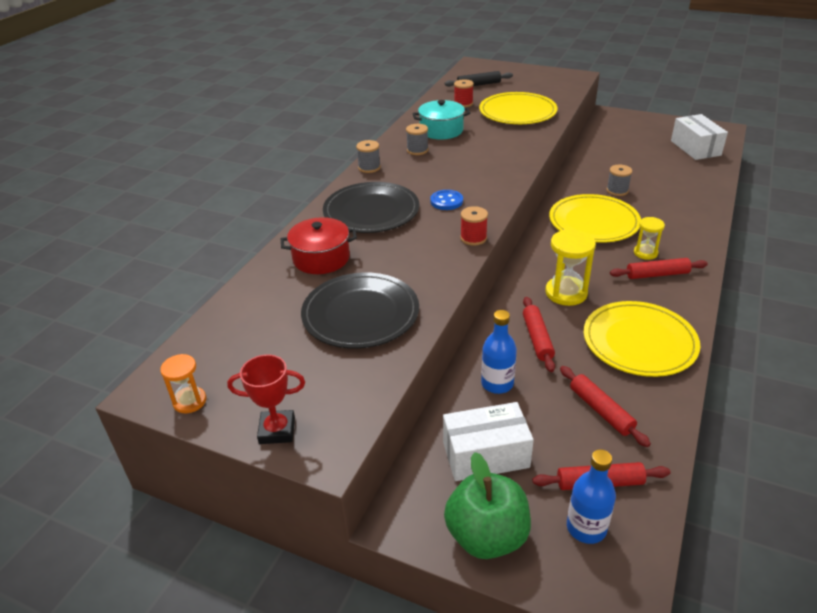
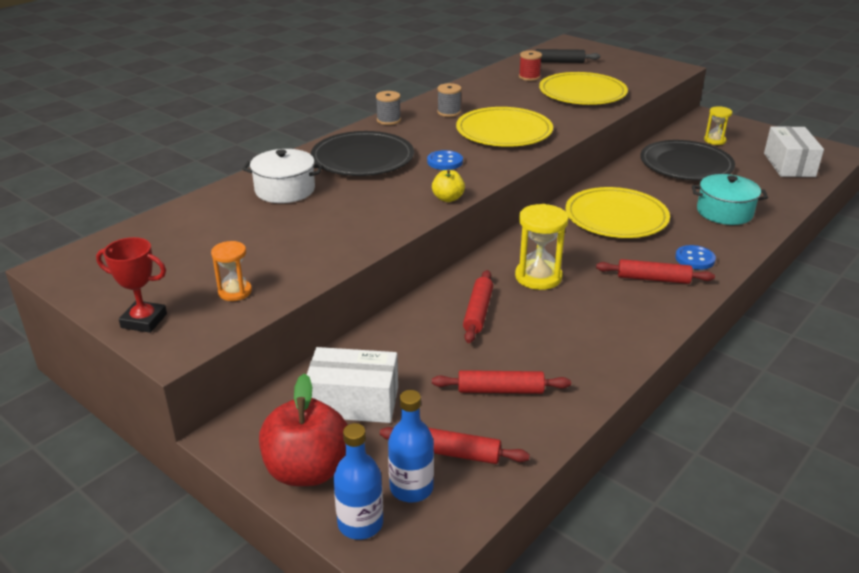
camera: 15 degrees right, 5 degrees down
orange hourglass [160,354,206,413] -> orange hourglass moved to [211,241,252,301]
red pot [281,217,357,274] -> white pot [242,149,323,203]
black plate [301,272,419,349] -> black plate moved to [640,140,735,181]
turquoise pot [412,100,471,140] -> turquoise pot moved to [692,174,768,225]
green apple [444,452,531,559] -> red apple [259,373,348,486]
red spool [460,206,488,245] -> yellow apple [432,169,465,202]
blue bottle [481,310,517,394] -> blue bottle moved to [333,423,383,540]
red rolling pin [560,366,651,447] -> red rolling pin turned 75 degrees counterclockwise [432,370,571,394]
yellow plate [584,301,700,377] -> yellow plate moved to [456,107,553,147]
grey spool [606,165,632,196] -> none
yellow hourglass [634,217,665,260] -> yellow hourglass moved to [704,106,733,145]
none -> blue button [675,245,716,270]

